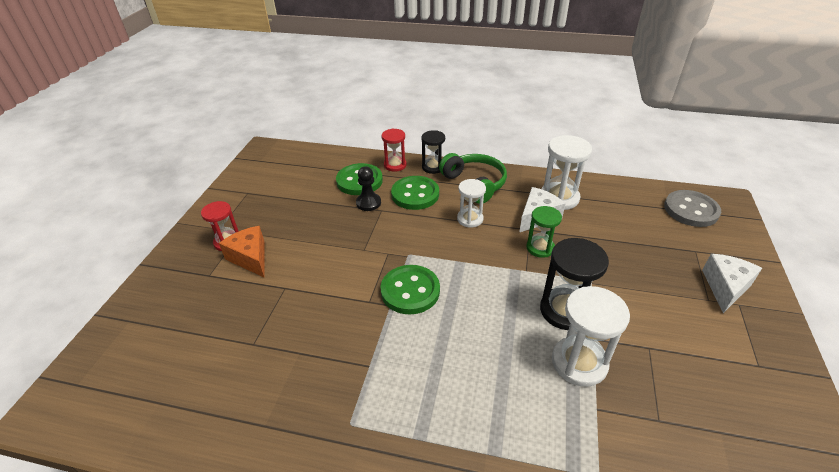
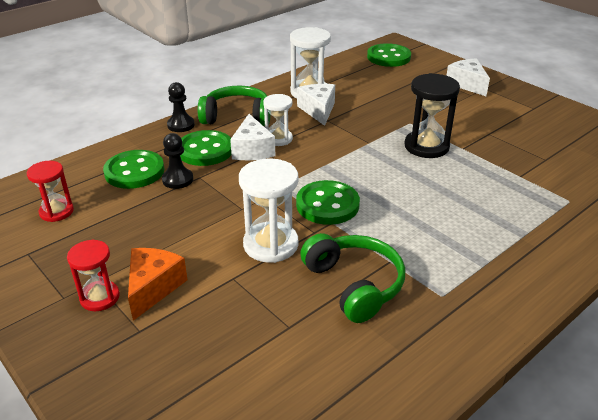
camera: 55 degrees left, 5 degrees down
orange cheese [219,226,265,277] -> orange cheese turned 105 degrees clockwise [128,248,188,321]
red hourglass [381,129,407,172] -> red hourglass moved to [27,161,74,222]
black hourglass [421,130,445,174] -> black pawn [167,82,195,132]
green hourglass [526,206,562,258] -> none
white hourglass [552,286,630,387] -> white hourglass moved to [239,158,299,263]
grey button [664,190,721,227] -> green button [367,43,411,67]
none -> white cheese [230,114,275,160]
none -> green headphones [300,233,405,323]

